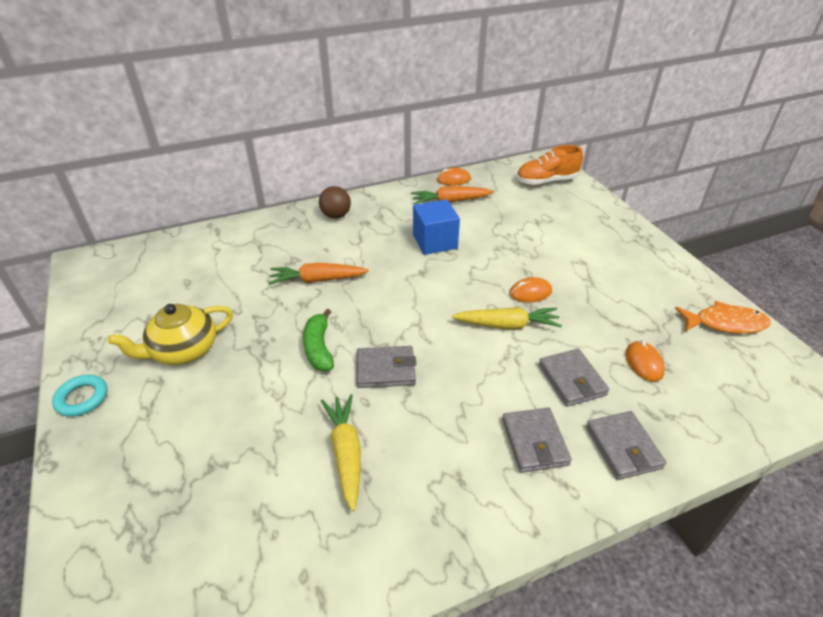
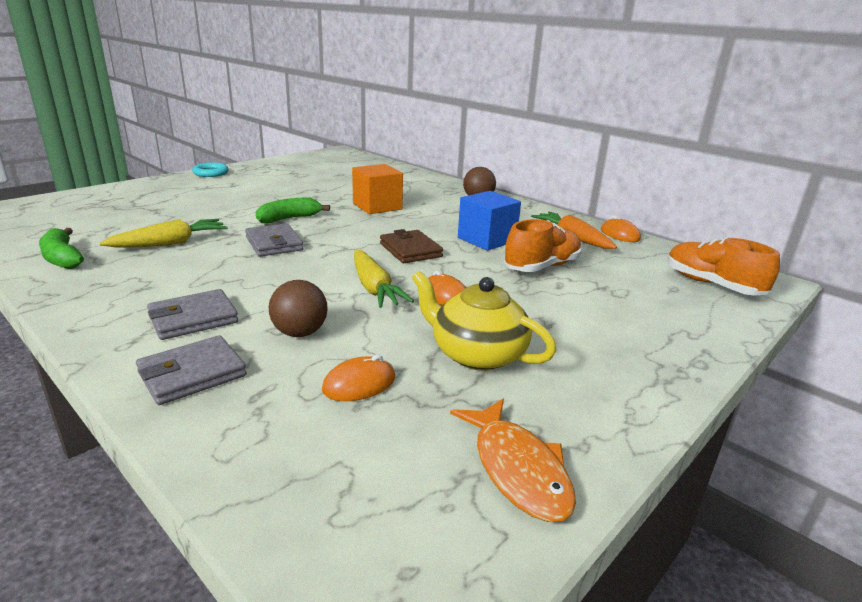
camera: 65 degrees right, 15 degrees down
yellow teapot [108,304,233,365] -> yellow teapot moved to [412,271,557,371]
orange carrot [269,263,369,285] -> orange cube [352,164,403,214]
grey wallet [539,349,609,407] -> brown ball [269,280,328,337]
none -> green banana [39,228,84,269]
none -> brown wallet [380,229,443,263]
none -> orange shoe [504,219,582,272]

